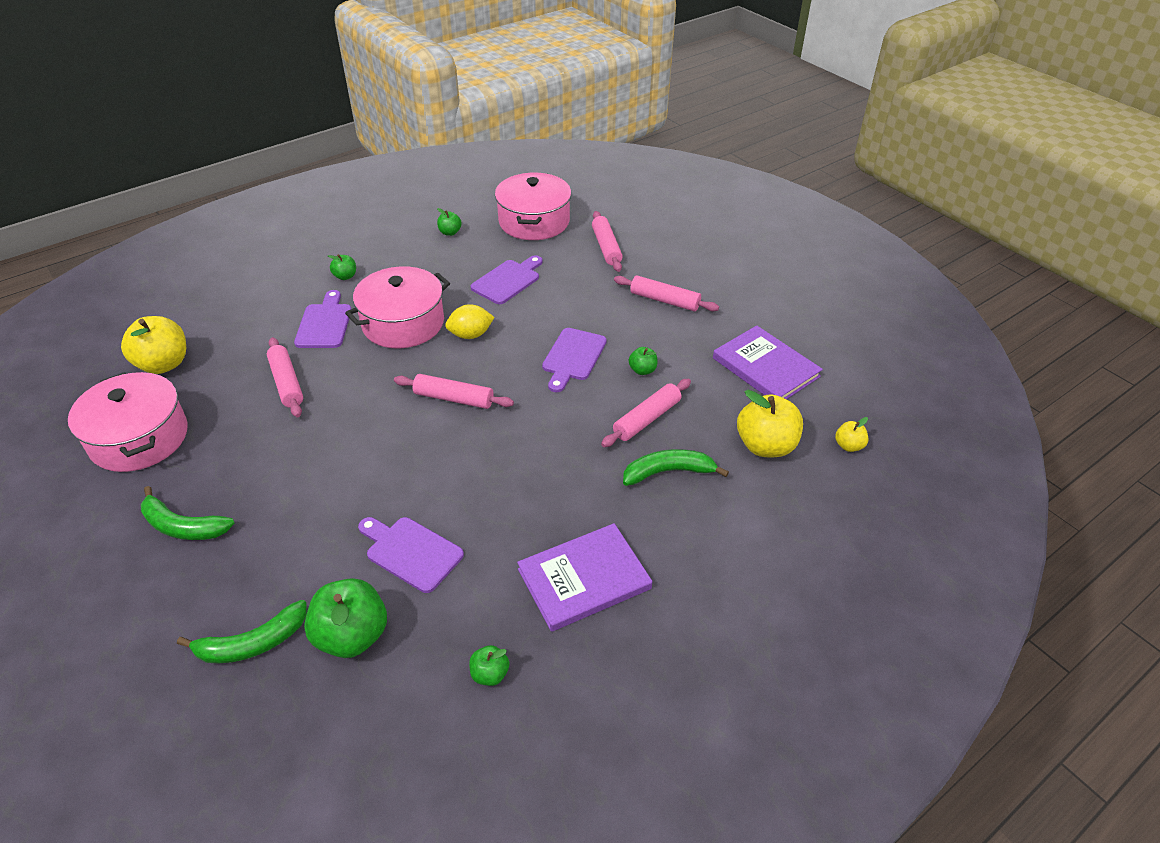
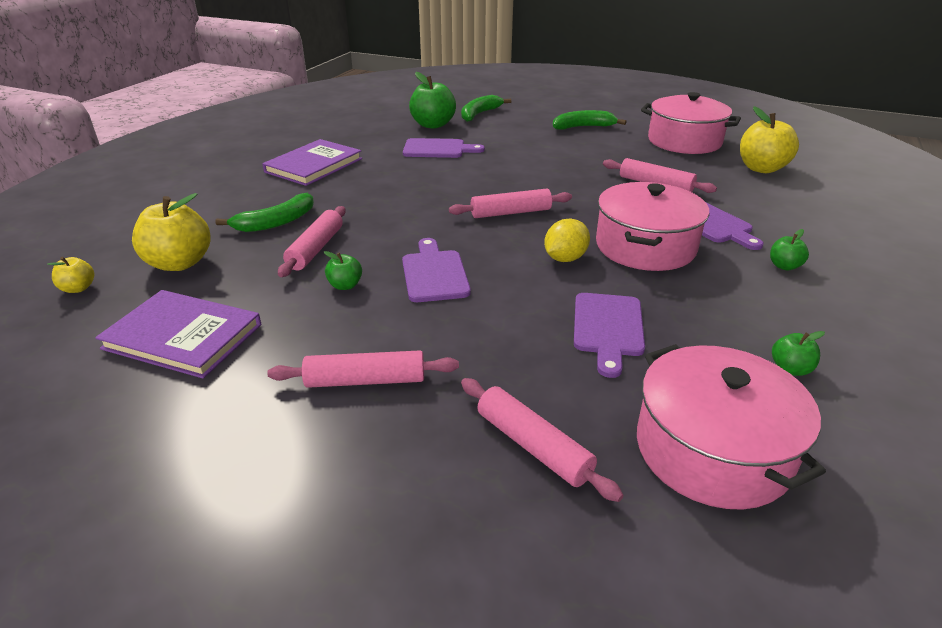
camera: 150 degrees right, 10 degrees down
green apple [469,645,509,686] -> none

